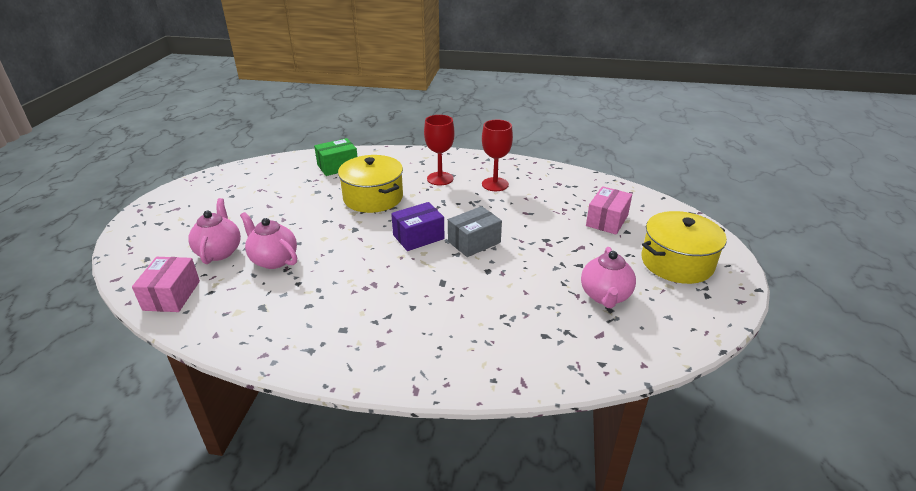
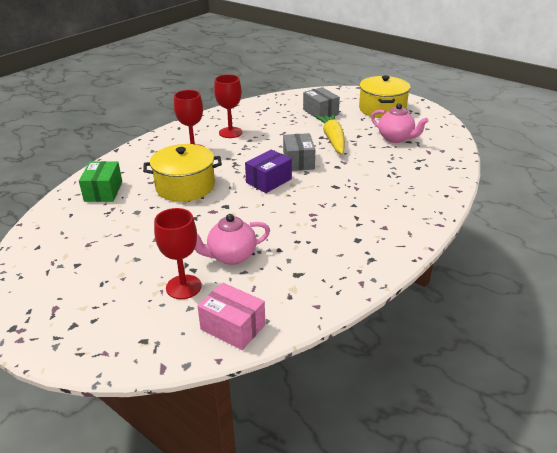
camera: 60 degrees left, 0 degrees up
pink teapot [188,198,241,264] -> red goblet [154,208,201,299]
purple box [391,202,444,251] -> purple box turned 45 degrees clockwise [245,150,292,193]
pink box [586,186,632,235] -> grey box [303,87,340,120]
none -> yellow carrot [314,113,345,154]

